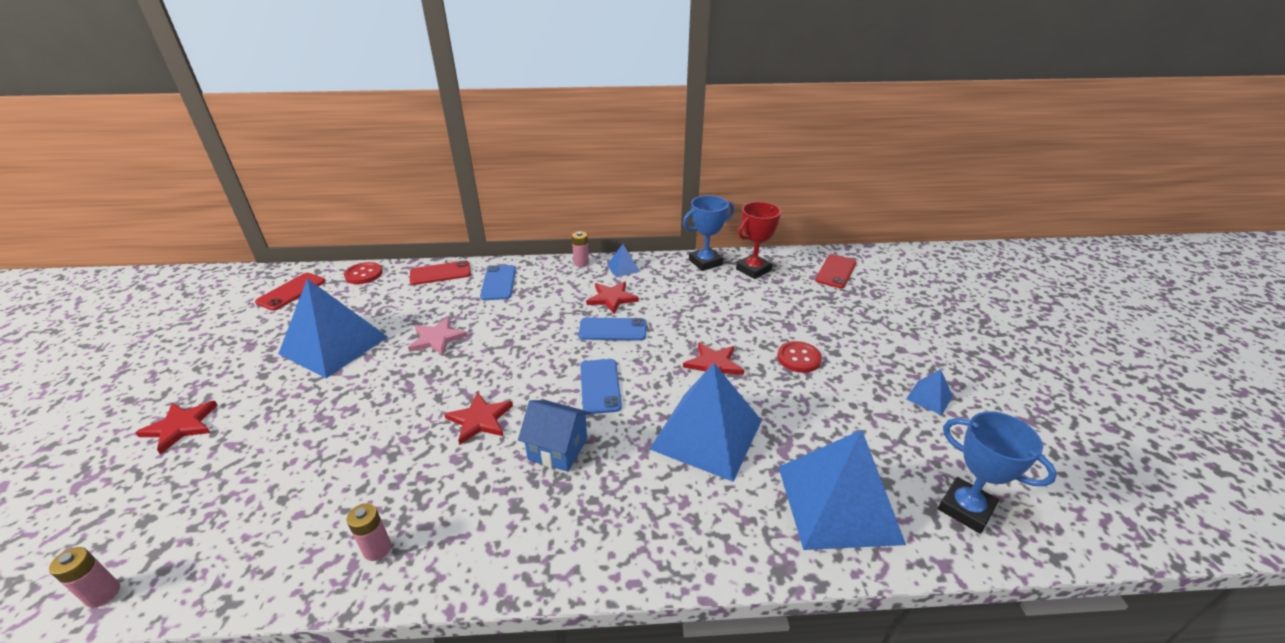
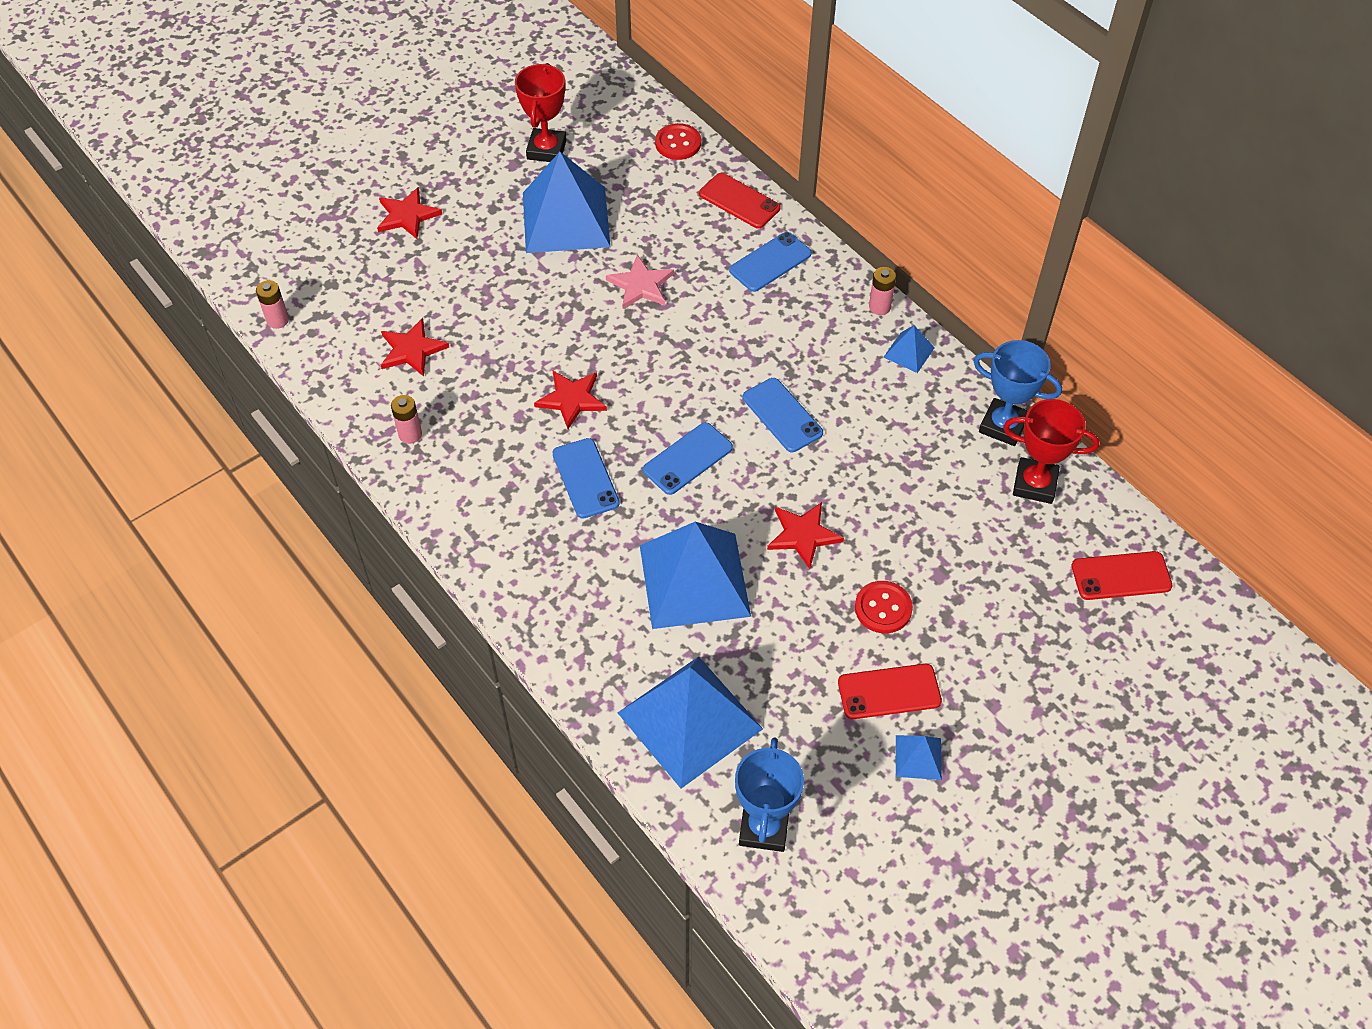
camera: 55 degrees right, 20 degrees up
red phone [255,273,326,311] -> red phone moved to [838,664,942,719]
blue house [518,400,591,472] -> blue phone [552,438,620,519]
red star [586,281,639,314] -> red star moved to [381,318,449,377]
none -> red trophy [515,63,567,162]

